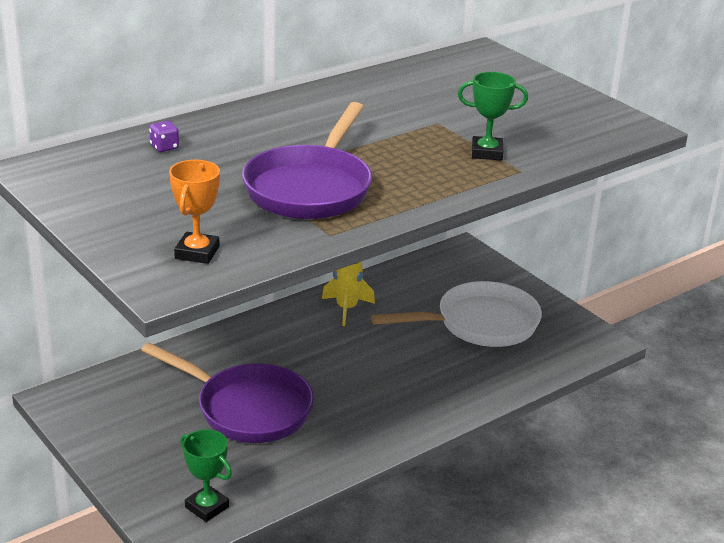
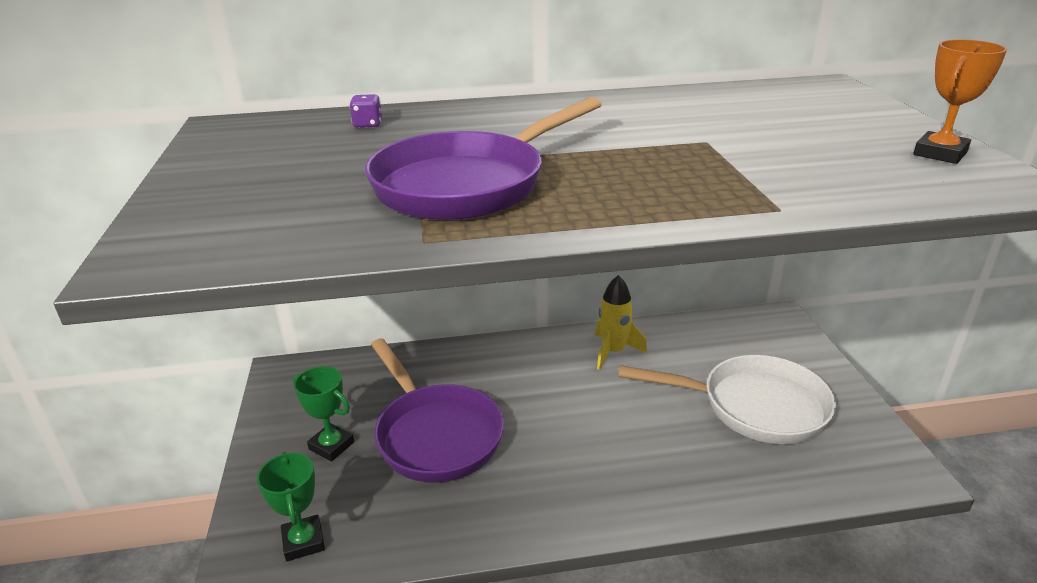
camera: 30 degrees right, 0 degrees up
orange trophy [169,160,220,264] -> orange trophy moved to [913,39,1007,164]
green trophy [458,72,528,160] -> green trophy moved to [293,366,354,461]

